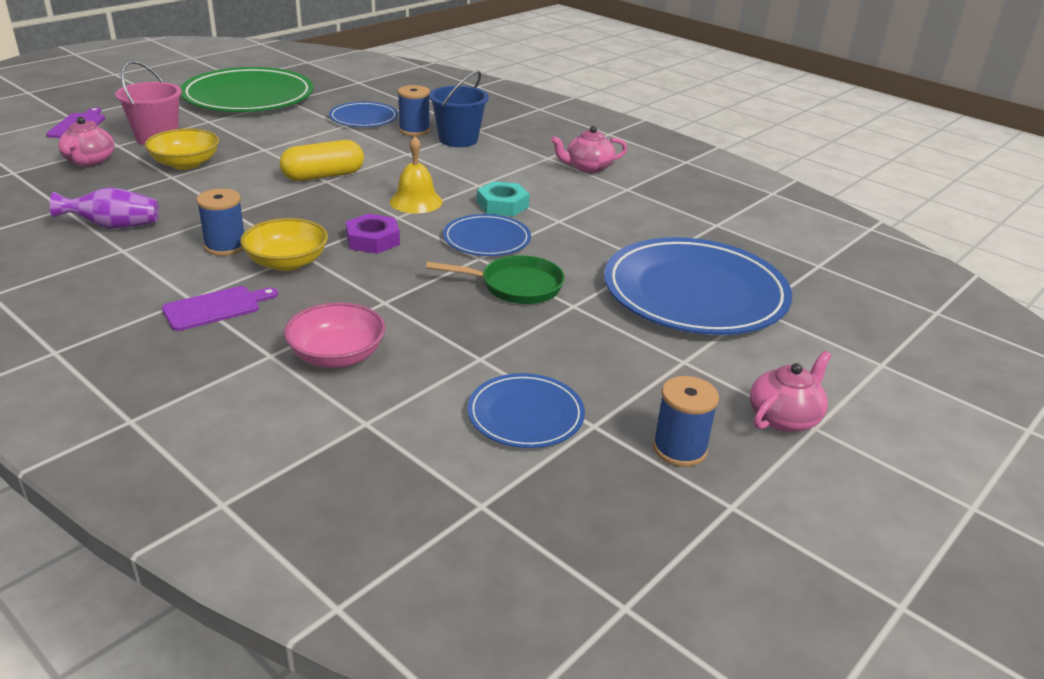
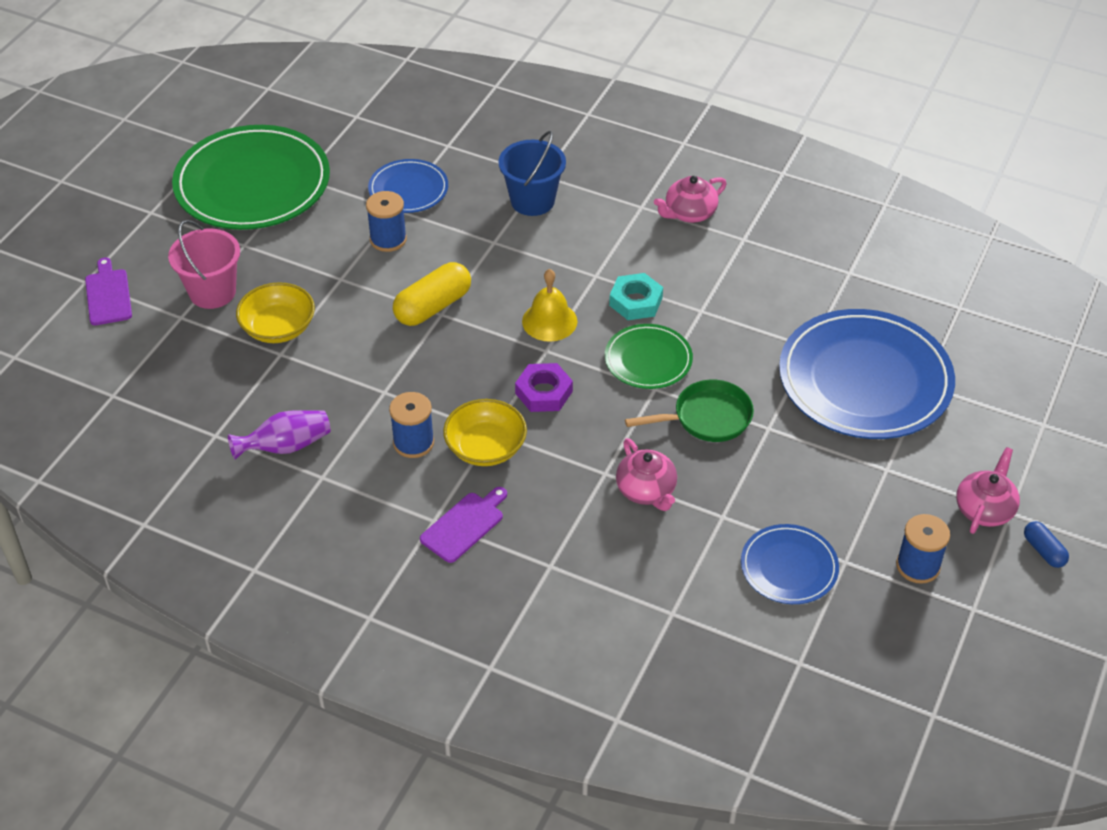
camera: 15 degrees left, 15 degrees up
pink teapot [58,117,114,167] -> pink teapot moved to [616,438,677,511]
pink bowl [284,302,385,368] -> none
blue spool [398,85,430,136] -> blue spool moved to [366,191,407,252]
blue plate [443,214,531,256] -> green plate [605,324,693,389]
none -> blue capsule [1024,521,1069,568]

